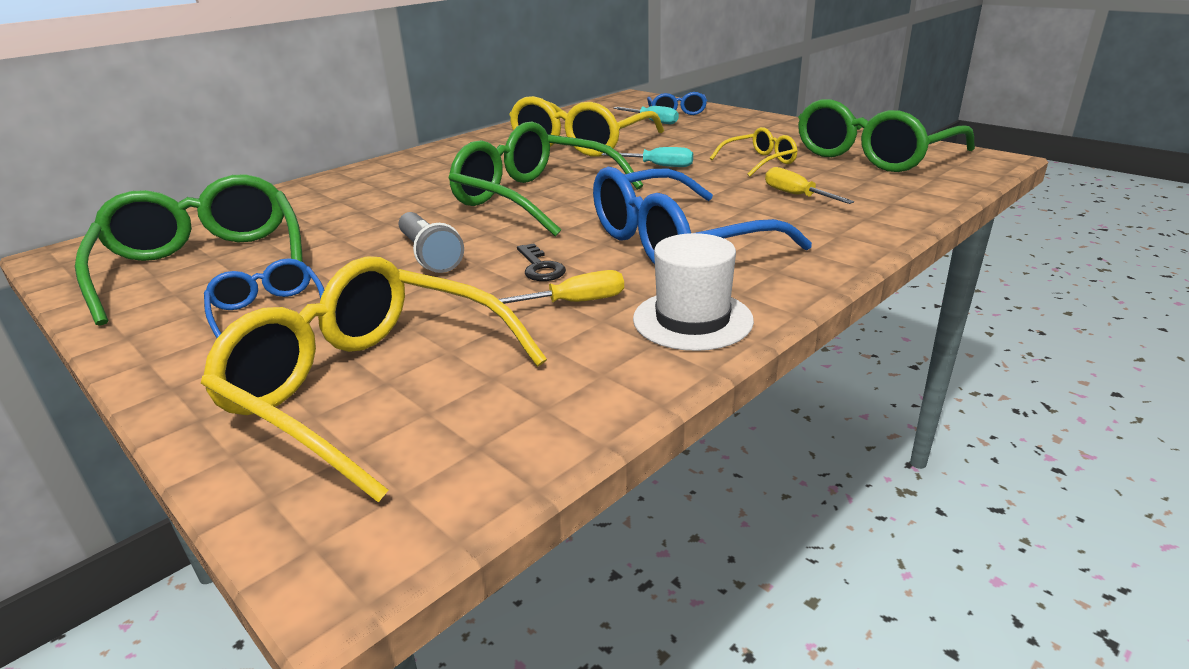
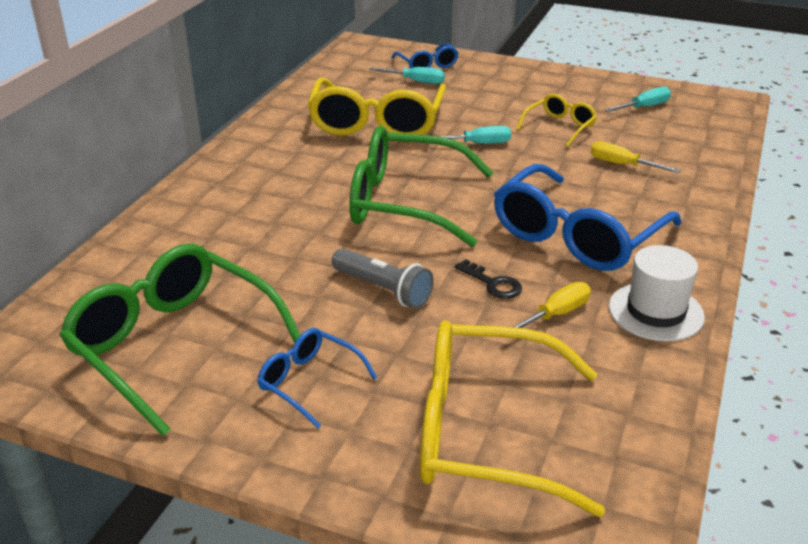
camera: 25 degrees left, 5 degrees up
green glasses [798,99,975,172] -> turquoise screwdriver [605,87,671,112]

